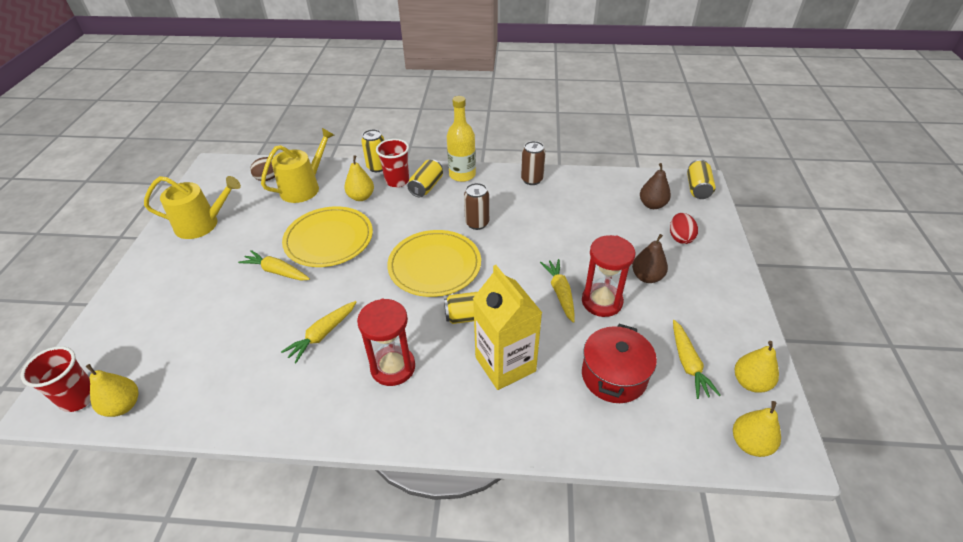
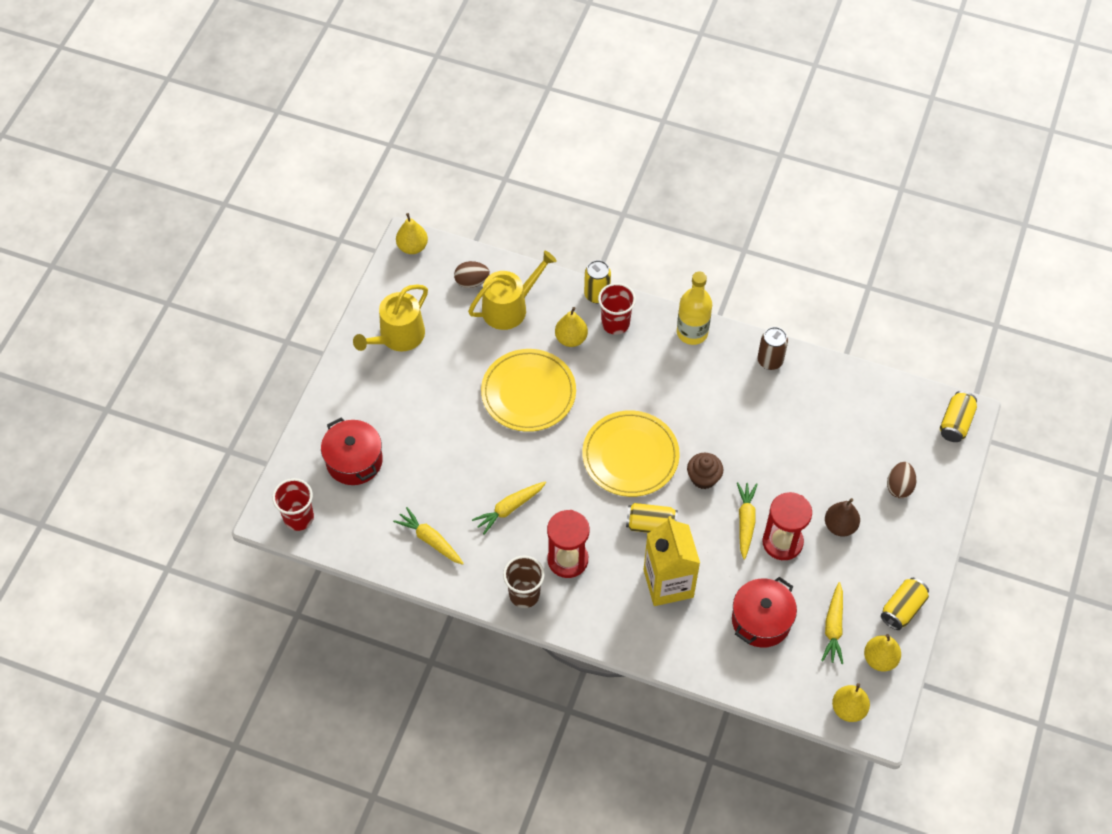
camera: 15 degrees right, 15 degrees up
yellow pear [86,364,138,417] -> yellow pear moved to [396,213,428,254]
yellow watering can [144,176,241,239] -> yellow watering can turned 120 degrees clockwise [353,285,428,351]
yellow carrot [238,250,310,281] -> yellow carrot moved to [393,507,464,565]
yellow can [407,160,443,197] -> yellow can moved to [881,578,929,630]
brown can [464,183,489,230] -> none
brown pear [640,163,671,209] -> none
red egg [670,213,698,244] -> brown egg [887,462,916,498]
none -> red pot [321,418,383,485]
none -> brown cup [503,556,545,608]
none -> brown cupcake [687,453,723,489]

